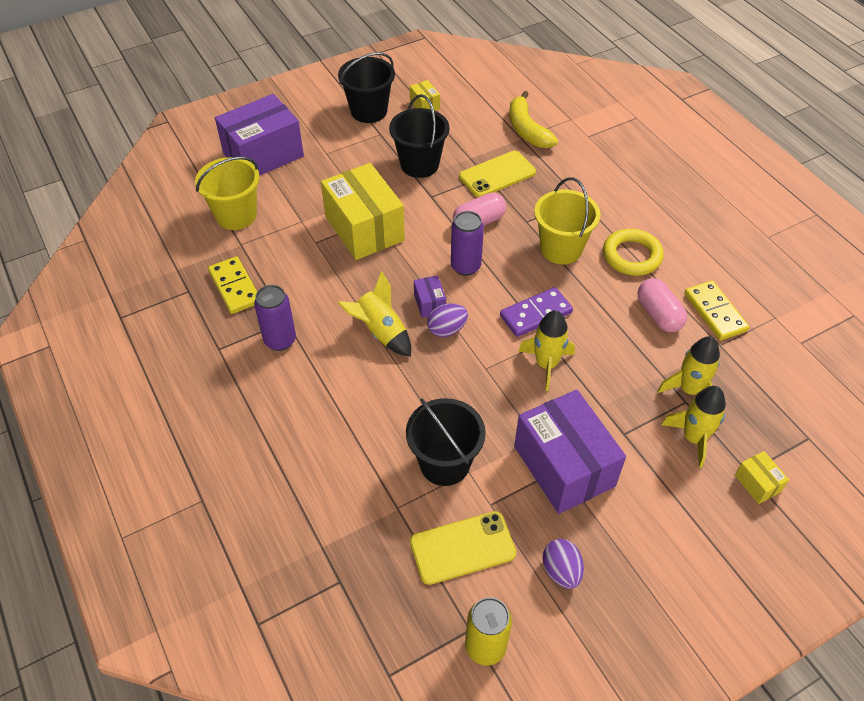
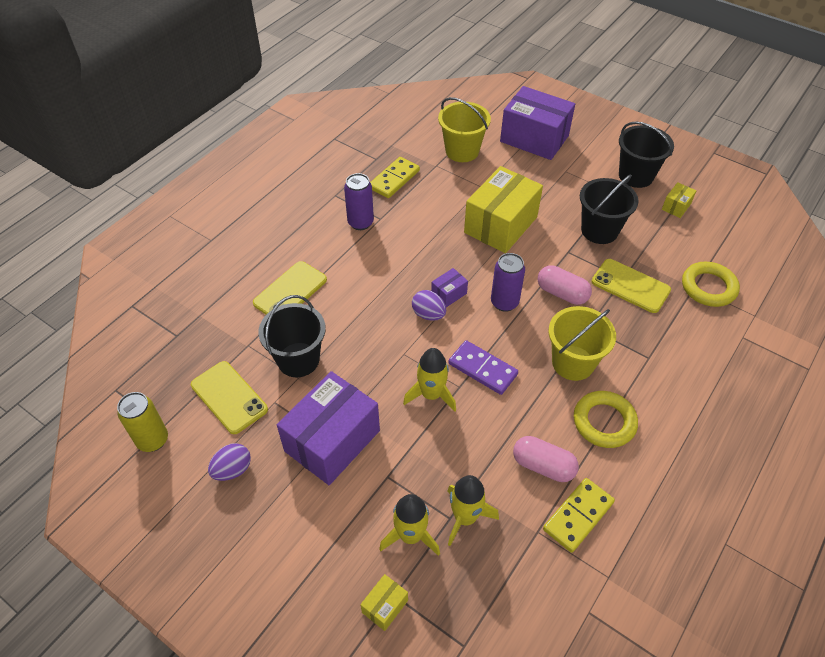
camera: 65 degrees right, 0 degrees up
yellow rocket [338,271,411,357] -> none
yellow banana [509,91,558,148] -> yellow ring [682,262,740,307]
pink capsule [638,278,687,332] -> pink capsule turned 75 degrees clockwise [513,436,579,482]
none -> yellow phone [253,261,327,314]

